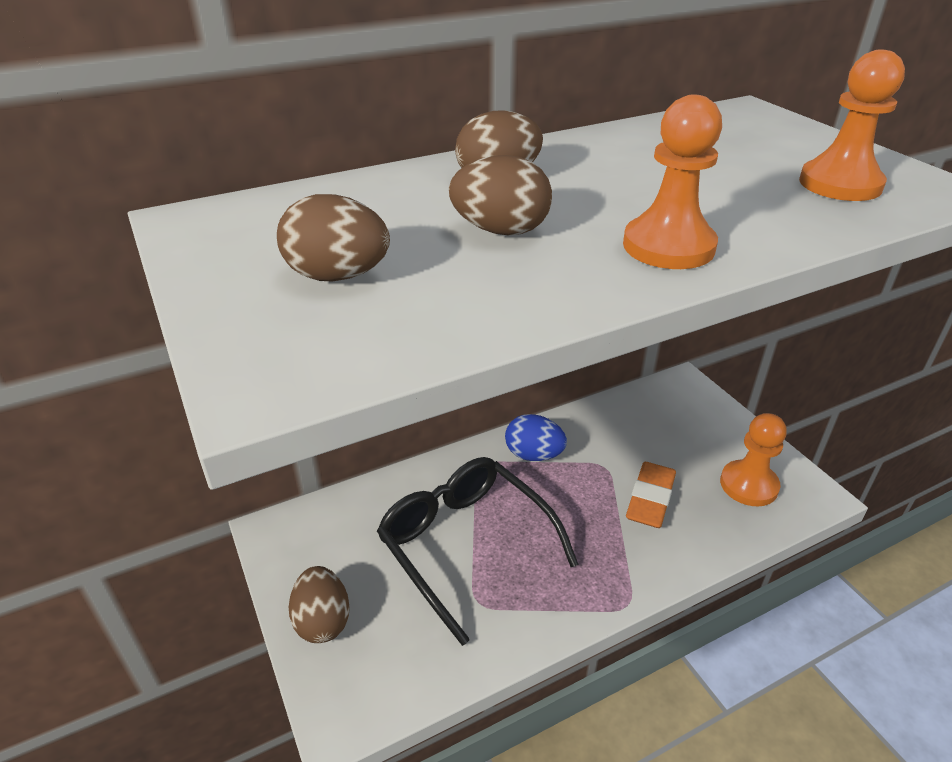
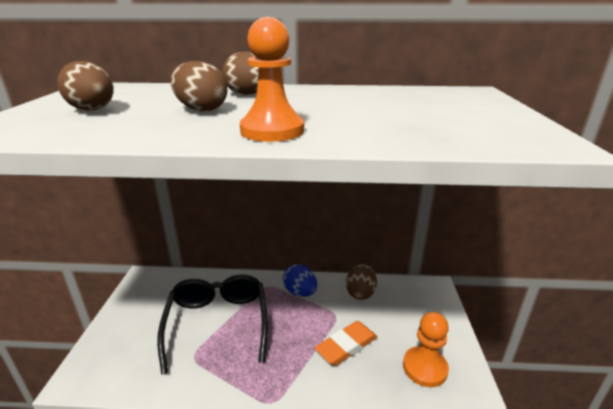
camera: 30 degrees right, 10 degrees down
brown egg [289,566,350,643] -> brown egg moved to [346,264,377,300]
orange pawn [799,50,905,201] -> none

